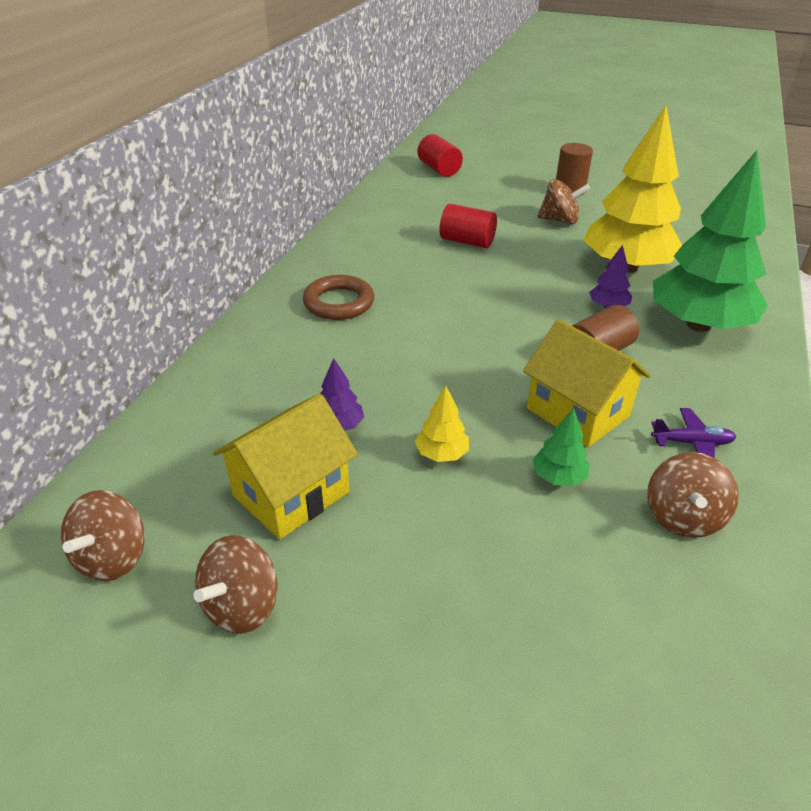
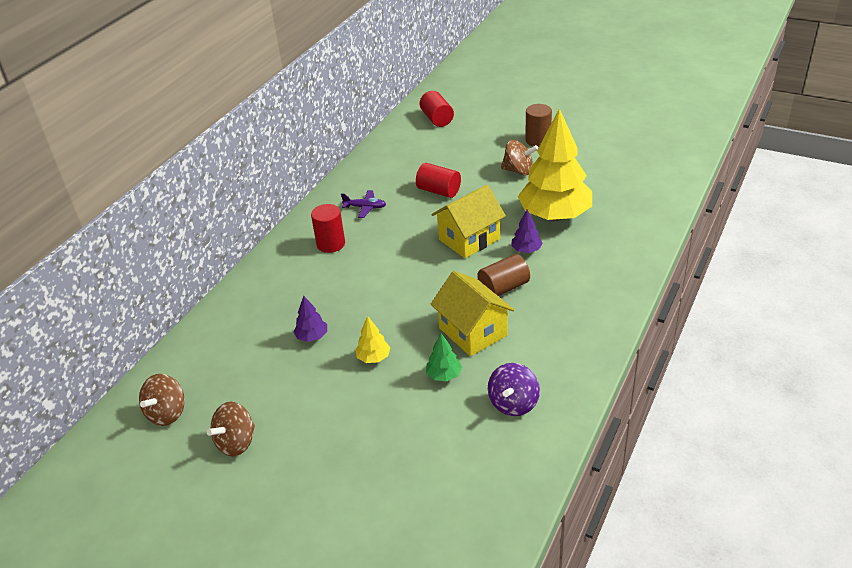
camera: 10 degrees right, 0 degrees up
yellow house [213,394,358,539] -> yellow house moved to [431,185,506,258]
brown ring [303,275,374,320] -> red cylinder [311,204,345,253]
brown spinning top [647,452,739,538] -> purple spinning top [488,363,540,416]
purple plane [651,408,736,458] -> purple plane moved to [341,190,386,218]
green tree [653,150,767,332] -> none

